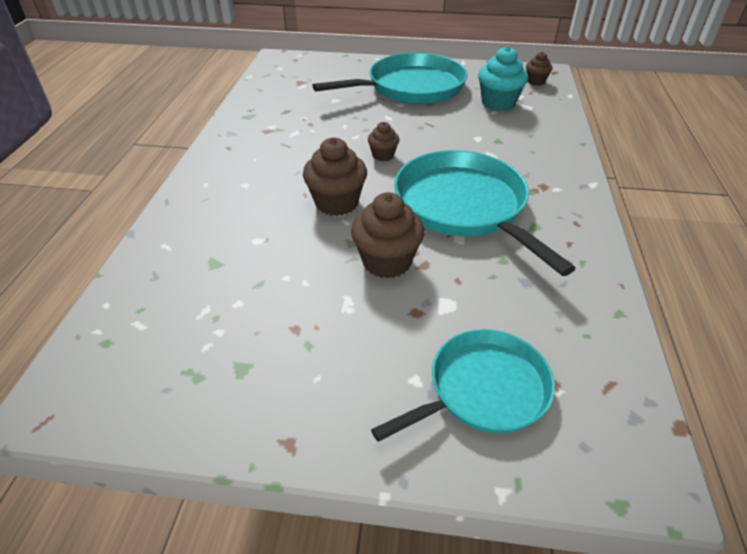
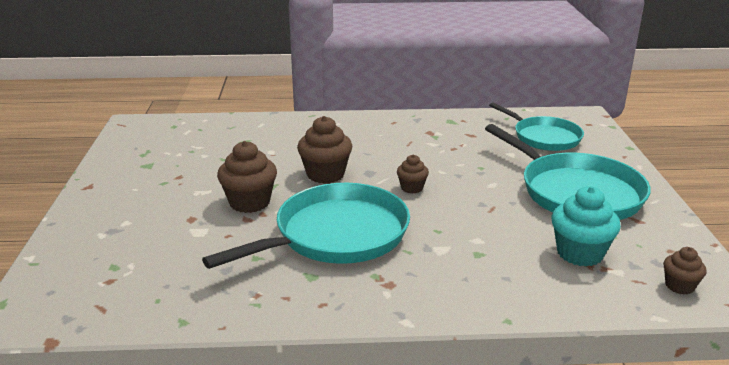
camera: 80 degrees right, 15 degrees down
turquoise pan [371,329,555,442] -> turquoise pan moved to [489,102,584,151]

